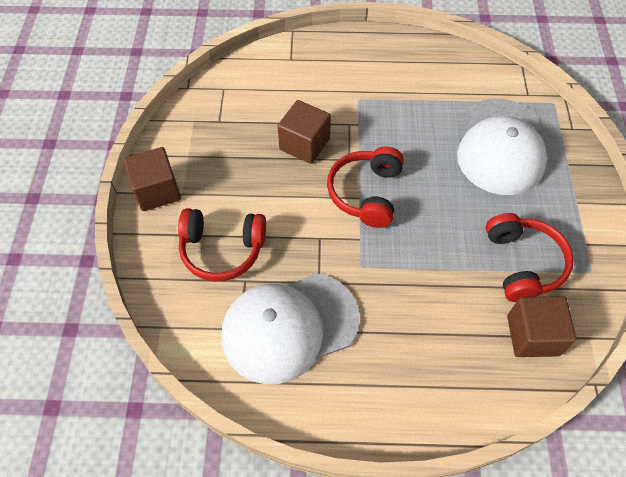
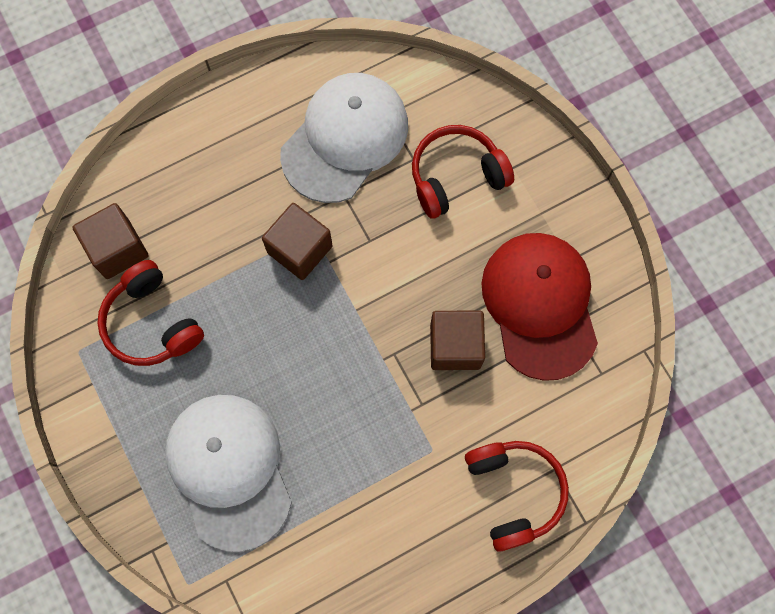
camera: 150 degrees right, 15 degrees up
brown cube [124,147,181,211] -> brown cube moved to [262,203,333,280]
red headphones [327,147,404,228] -> red headphones moved to [465,441,569,552]
none -> red cap [482,233,598,381]

